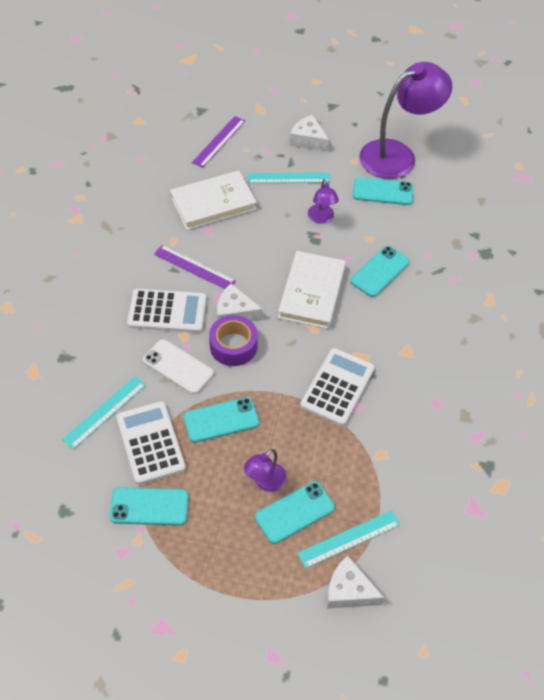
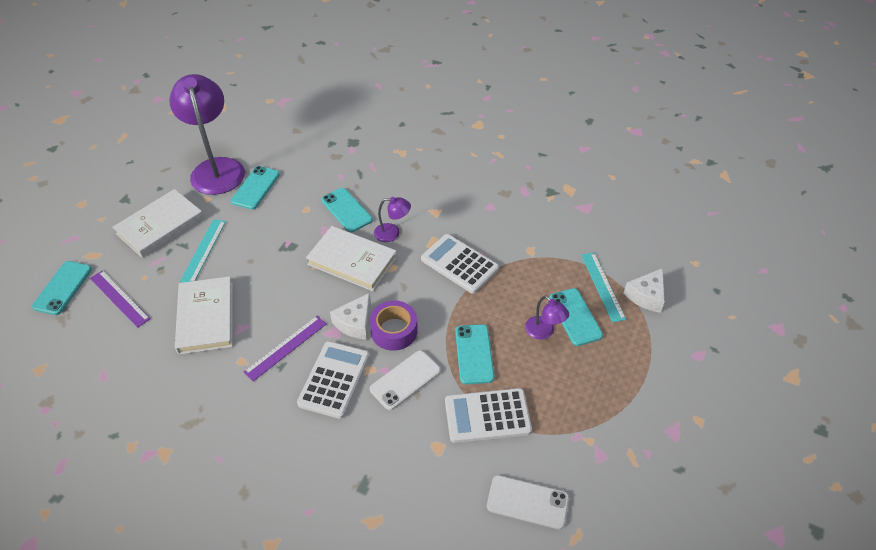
camera: 75 degrees left, 5 degrees down
turquoise ruler [62,376,146,450] -> none
turquoise phone [110,487,189,525] -> turquoise phone moved to [32,261,92,315]
white cheese [290,115,329,151] -> white book [112,189,204,258]
purple lamp [308,179,339,224] -> purple lamp moved to [374,197,411,242]
none -> white phone [487,475,569,529]

